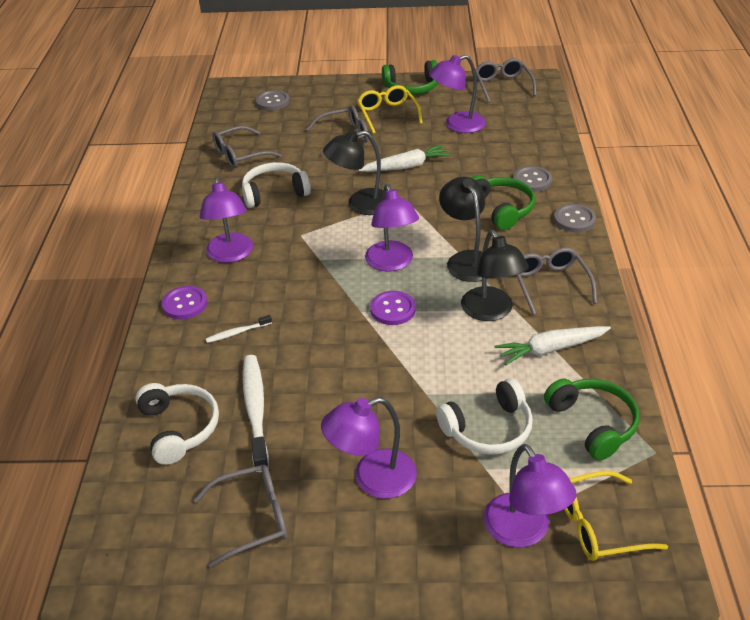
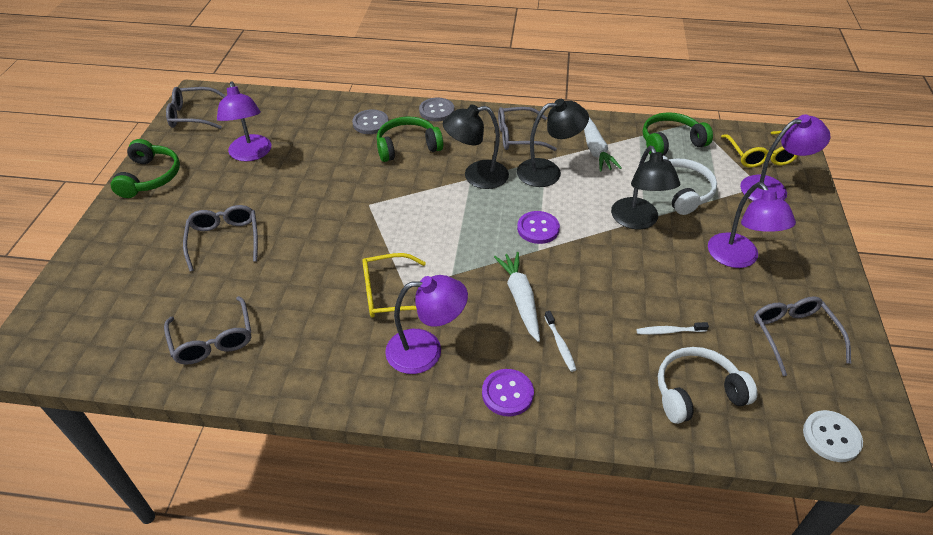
camera: 85 degrees left, 5 degrees up
white headphones [242,162,311,208] -> none
white toothbrush [243,355,269,472] -> white toothbrush [636,322,709,335], size x0.49
grey button [256,90,290,111] -> none
black lamp [323,130,384,215] -> black lamp moved to [611,146,680,230]
yellow glasses [357,85,423,134] -> yellow glasses moved to [362,253,426,318]
white carrot [359,144,451,172] -> white carrot moved to [494,252,540,342]
purple lamp [365,184,419,272] -> none
none -> white button [803,410,863,462]

